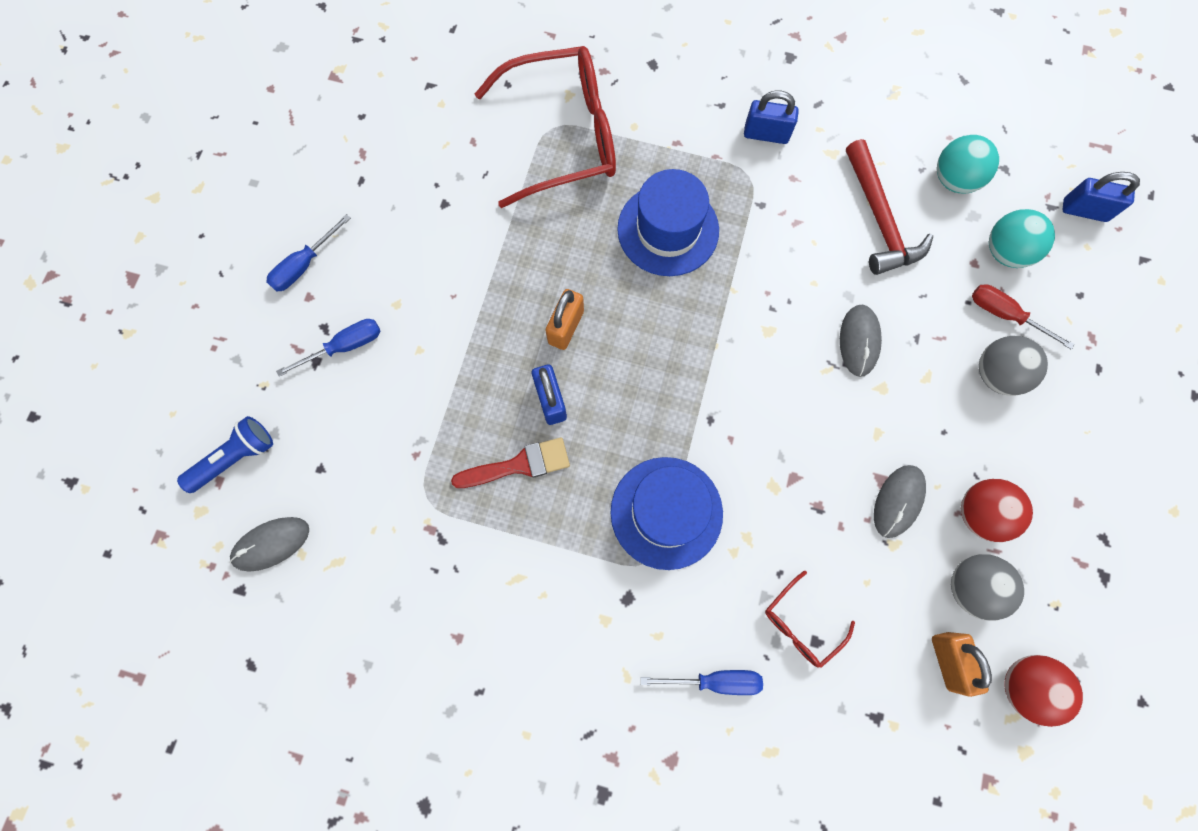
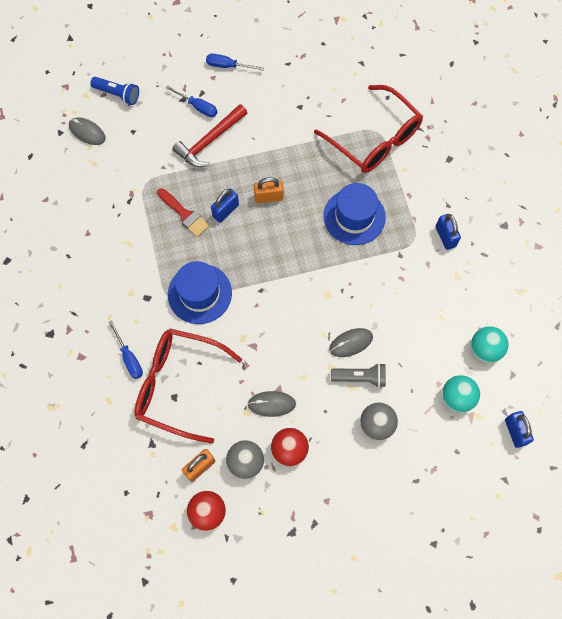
camera: 60 degrees right, 5 degrees down
red glasses [765,571,855,668] -> red glasses [134,328,243,444], size x2.25
red hammer [846,139,933,275] -> red hammer moved to [172,104,247,167]
red screwdriver [972,284,1074,349] -> none
none -> grey flashlight [331,363,386,388]

